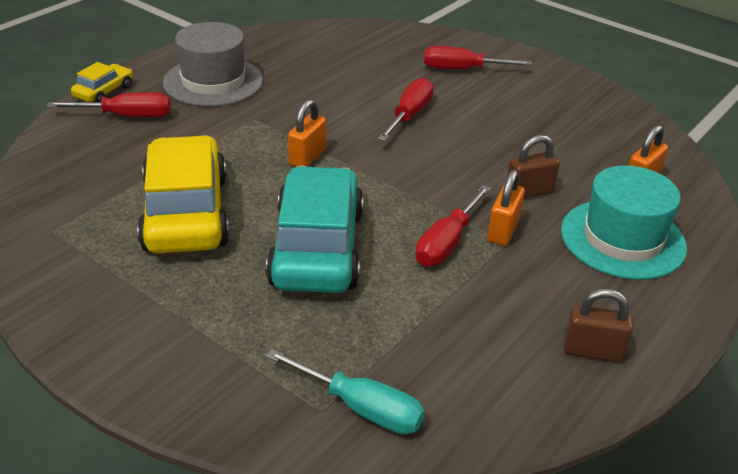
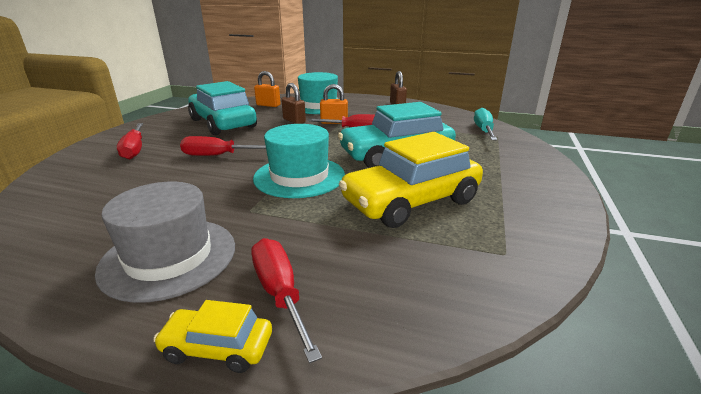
camera: 110 degrees left, 10 degrees down
orange padlock [288,99,326,167] -> turquoise hat [253,124,345,198]
none -> turquoise car [188,81,257,135]

